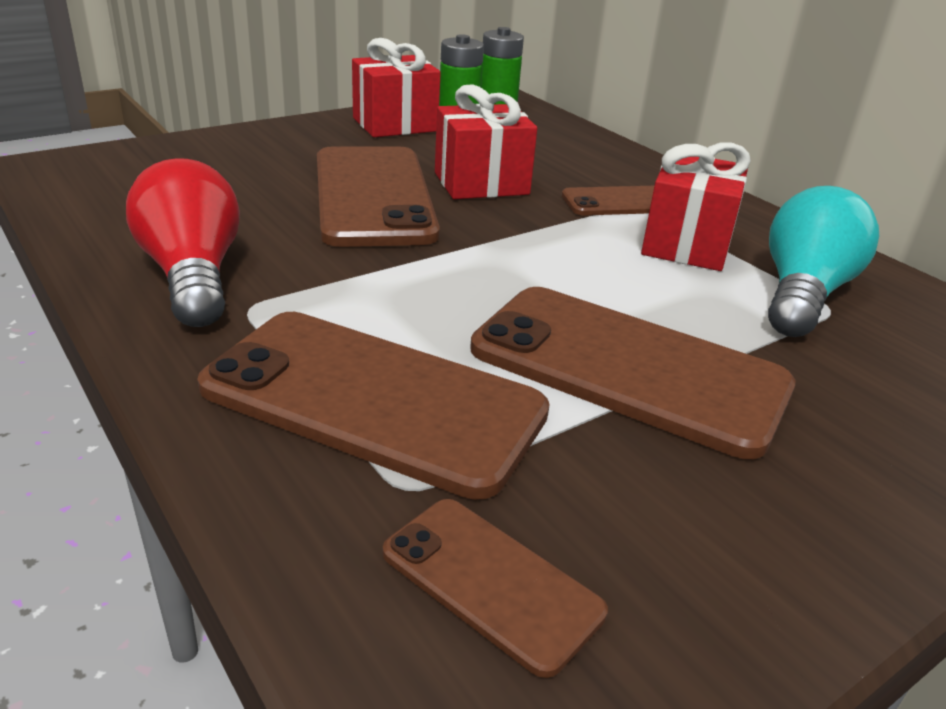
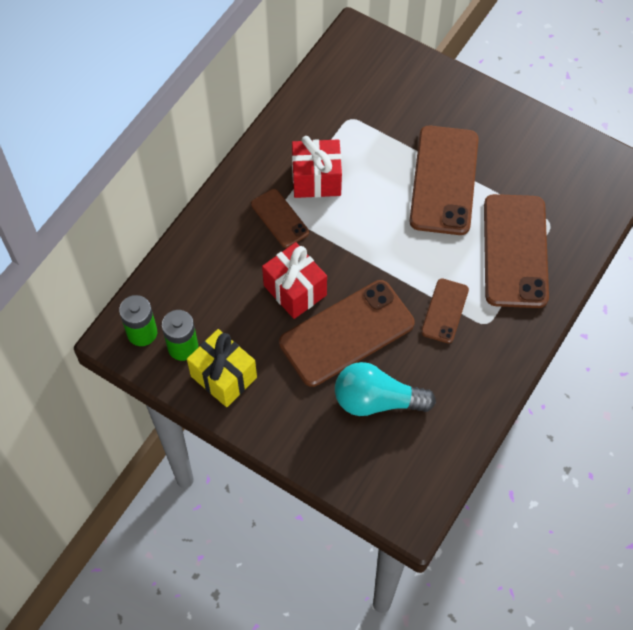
camera: 110 degrees left, 30 degrees up
red light bulb [126,158,240,327] -> none
red gift [352,38,441,137] -> yellow gift [187,329,257,407]
brown phone [383,499,608,678] -> brown phone moved to [421,278,469,343]
turquoise light bulb [768,186,879,337] -> turquoise light bulb moved to [335,362,436,416]

